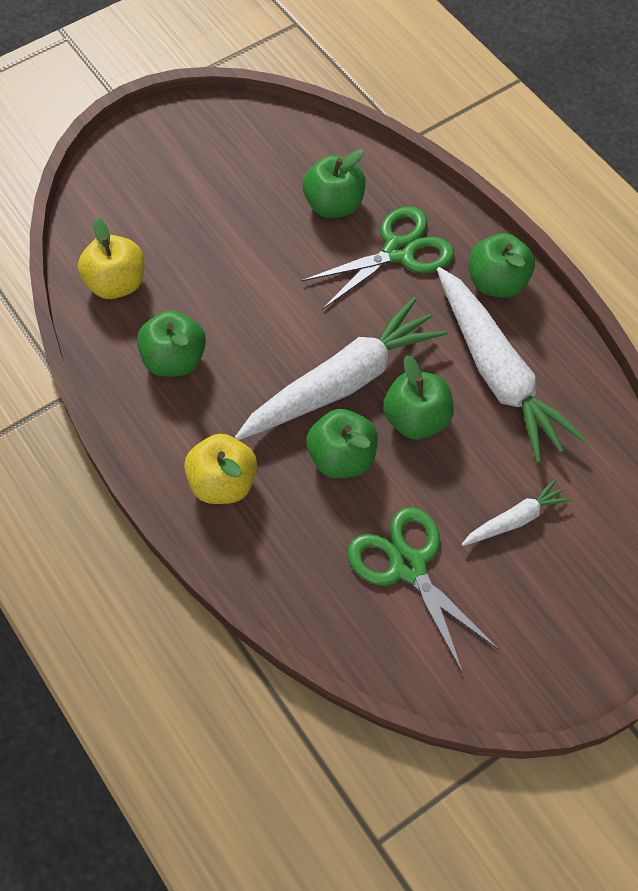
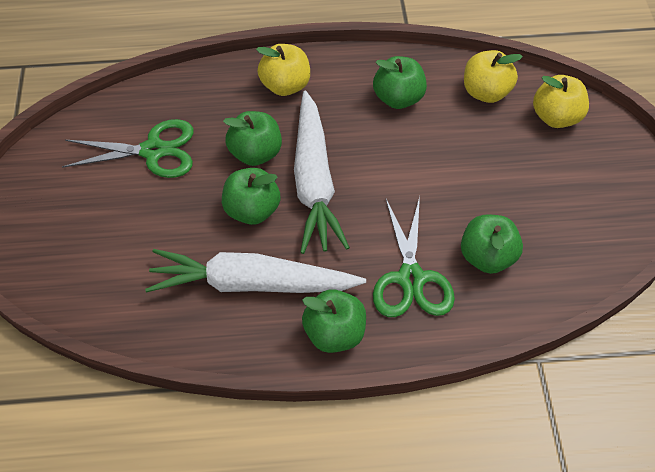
camera: 120 degrees right, 5 degrees down
white carrot [461,478,572,546] -> none
none -> yellow apple [533,75,589,128]

